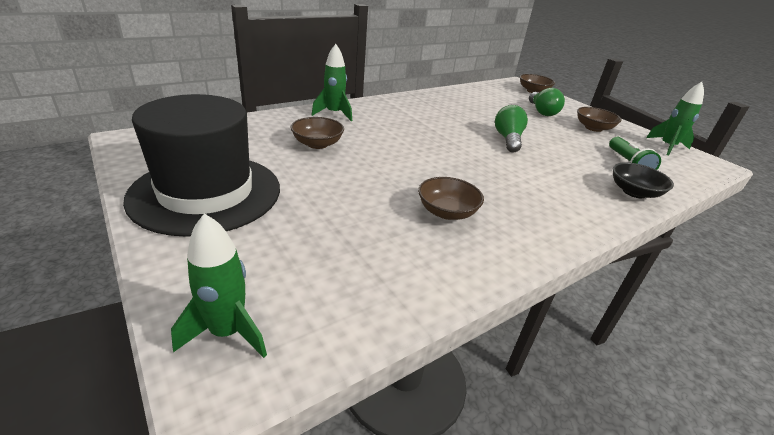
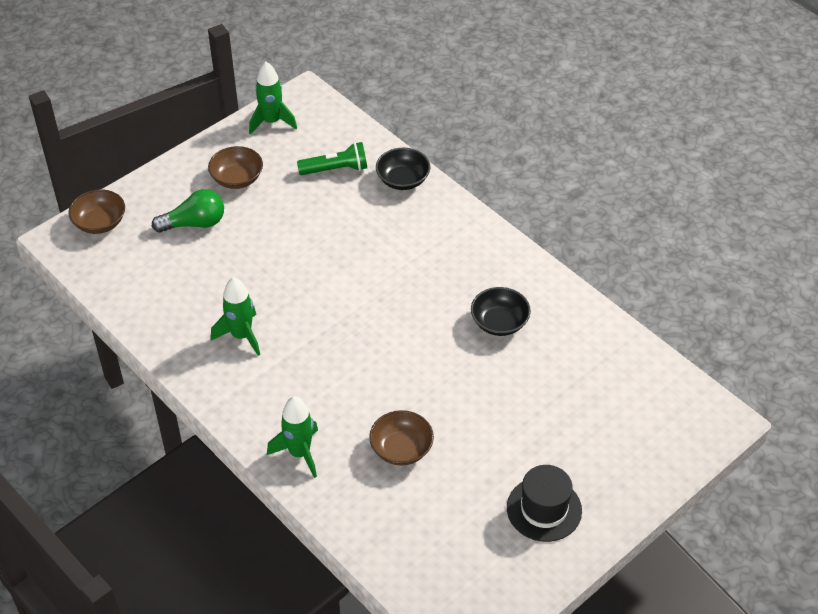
camera: 95 degrees left, 15 degrees up
black hat [123,94,280,237] -> black hat [507,465,582,542], size x0.53
green rocket [171,213,267,358] -> green rocket moved to [211,277,260,356]
brown bowl [418,177,484,220] -> black bowl [471,287,531,336]
green light bulb [495,105,528,152] -> none

